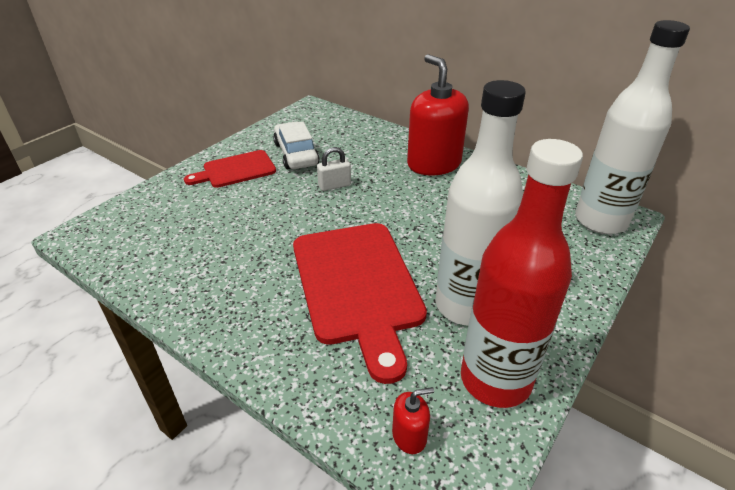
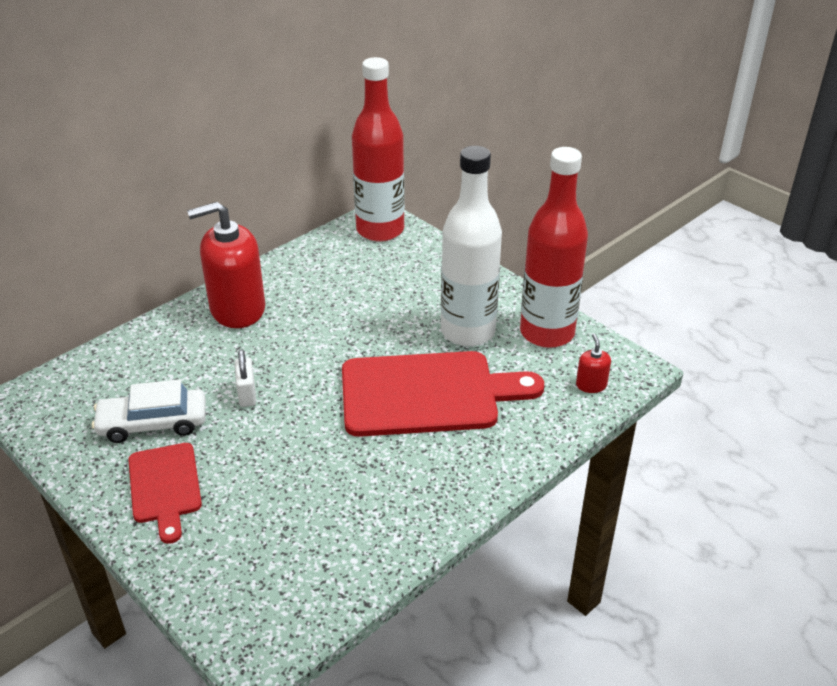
camera: 80 degrees left, 0 degrees up
white bottle [575,20,690,234] -> red bottle [352,57,405,242]

